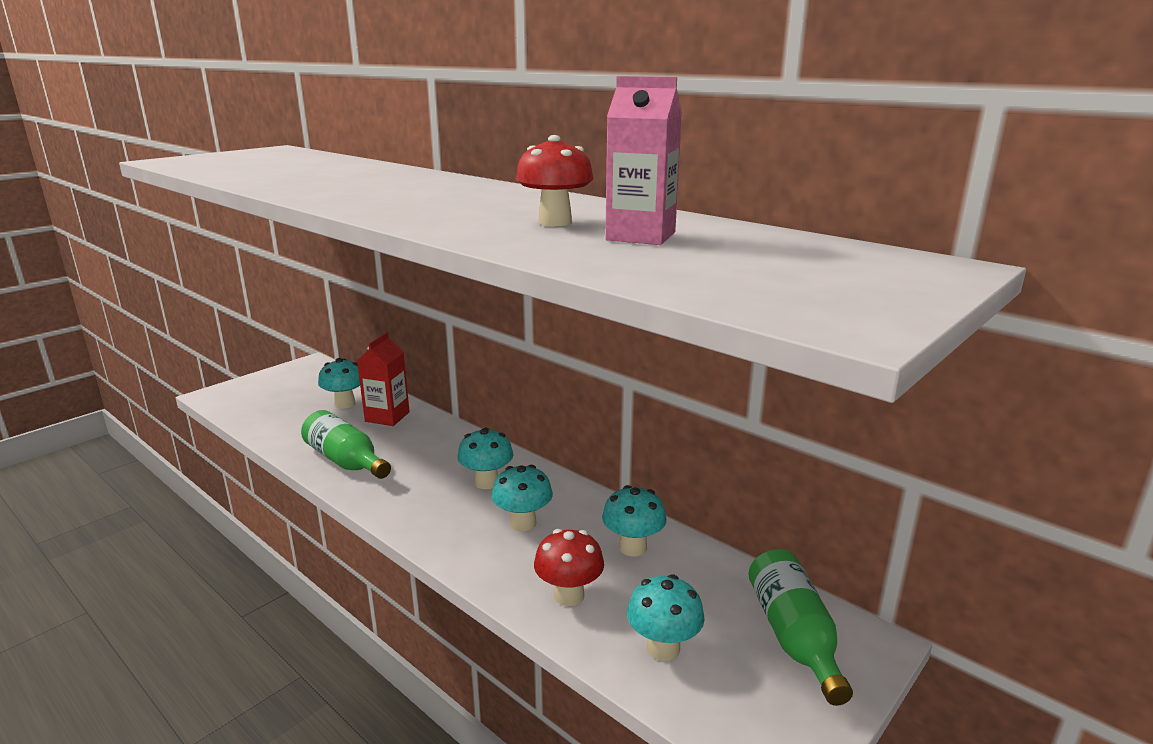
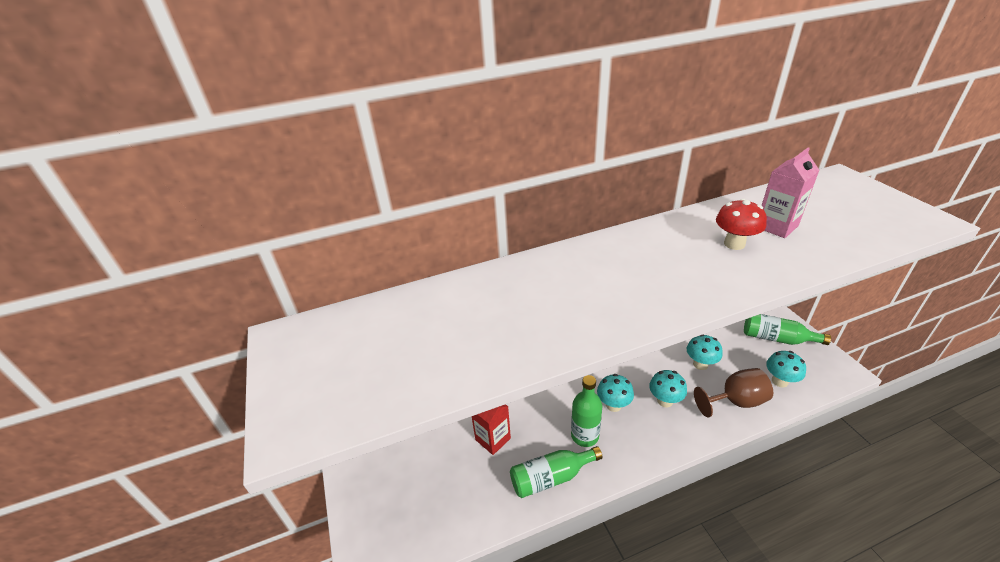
camera: 60 degrees left, 15 degrees up
turquoise mushroom [318,358,360,409] -> none
red mushroom [534,529,604,606] -> brown goblet [694,368,773,418]
none -> green bottle [571,375,602,447]

